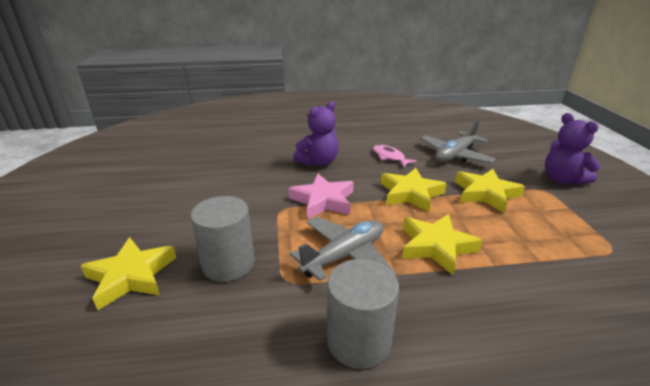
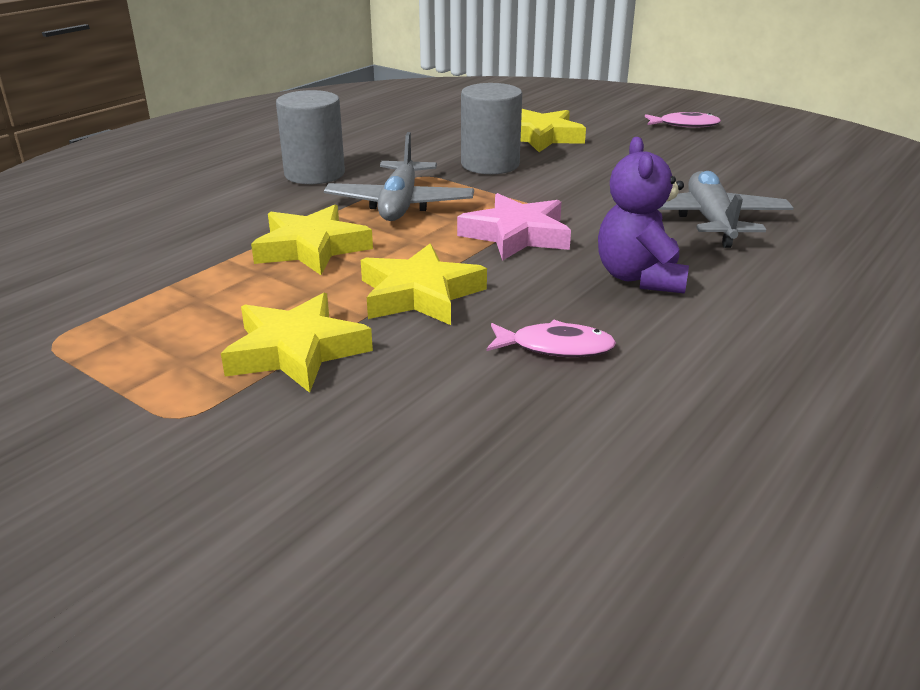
camera: 135 degrees right, 0 degrees up
grey plane [420,120,496,163] -> grey plane moved to [658,171,794,248]
purple teddy bear [545,113,601,185] -> none
none -> pink fish [645,112,721,128]

